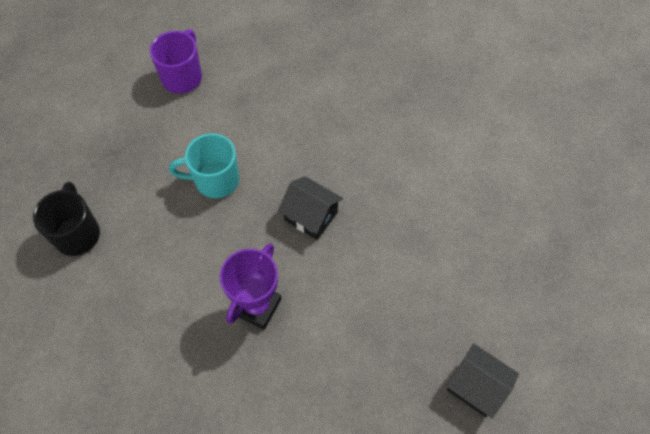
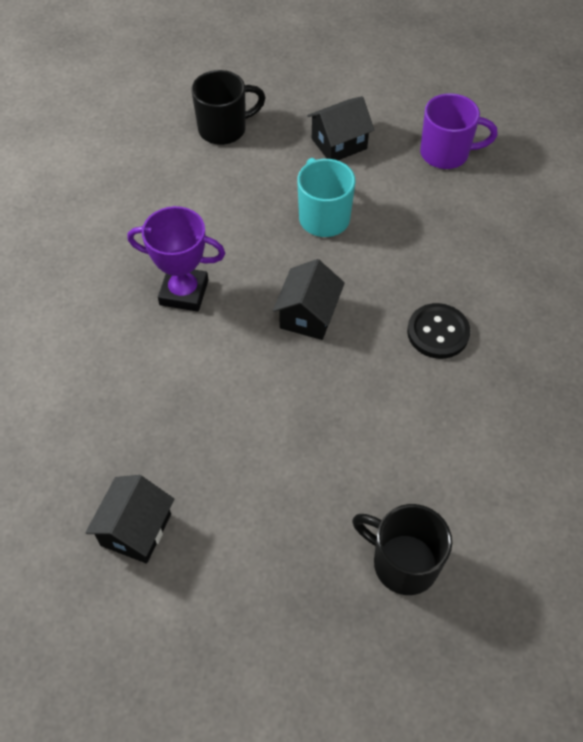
camera: 75 degrees right, 5 degrees down
none -> black house [307,96,374,160]
none -> black mug [352,504,452,595]
none -> black button [407,303,471,359]

